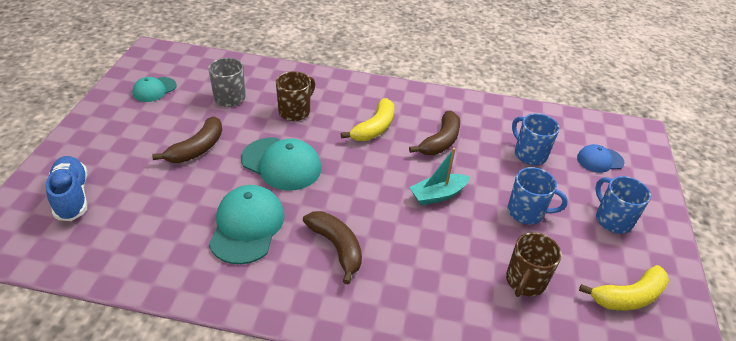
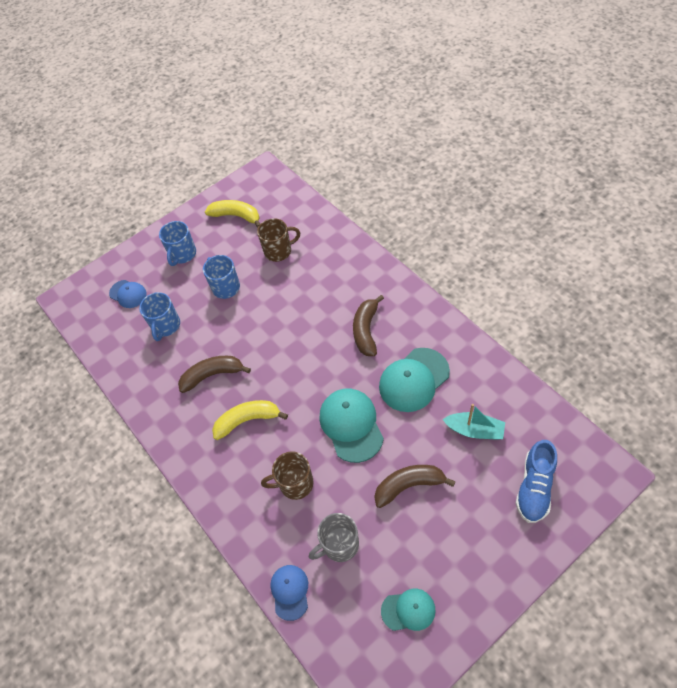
camera: 130 degrees left, 15 degrees up
turquoise boat [409,148,470,206] -> turquoise boat moved to [442,404,505,440]
none -> blue cap [271,565,308,621]

